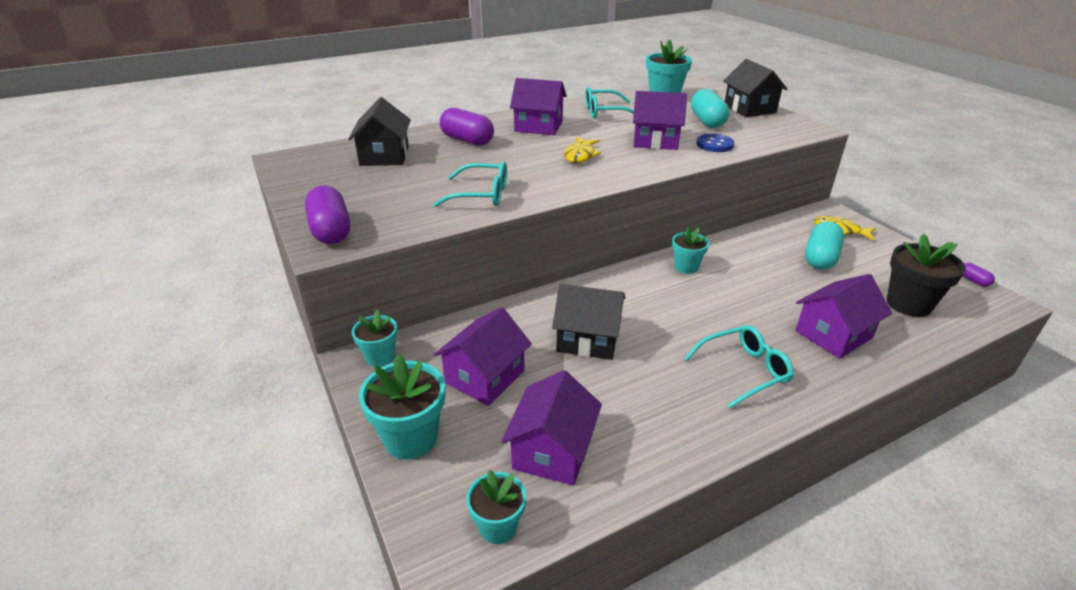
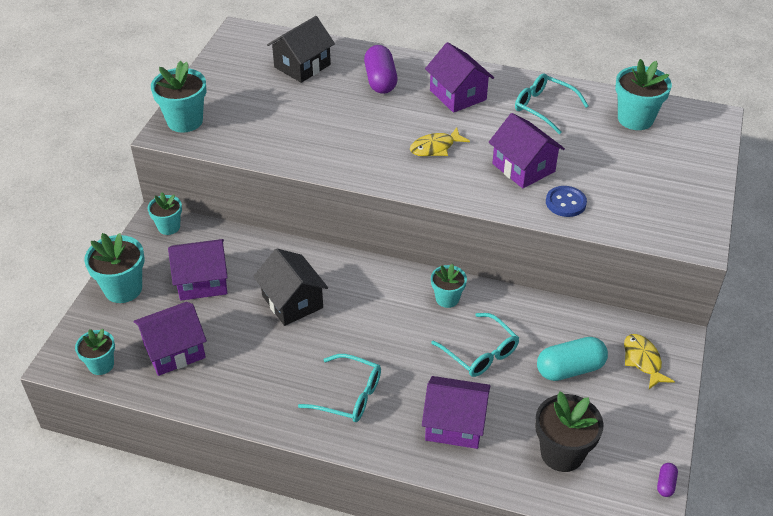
camera: 45 degrees right, 10 degrees up
purple capsule [305,186,350,244] -> turquoise flower pot [151,61,206,133]
turquoise glasses [433,161,507,207] -> turquoise glasses moved to [431,313,519,377]
turquoise capsule [691,89,730,128] -> none
black house [723,59,787,117] -> none

